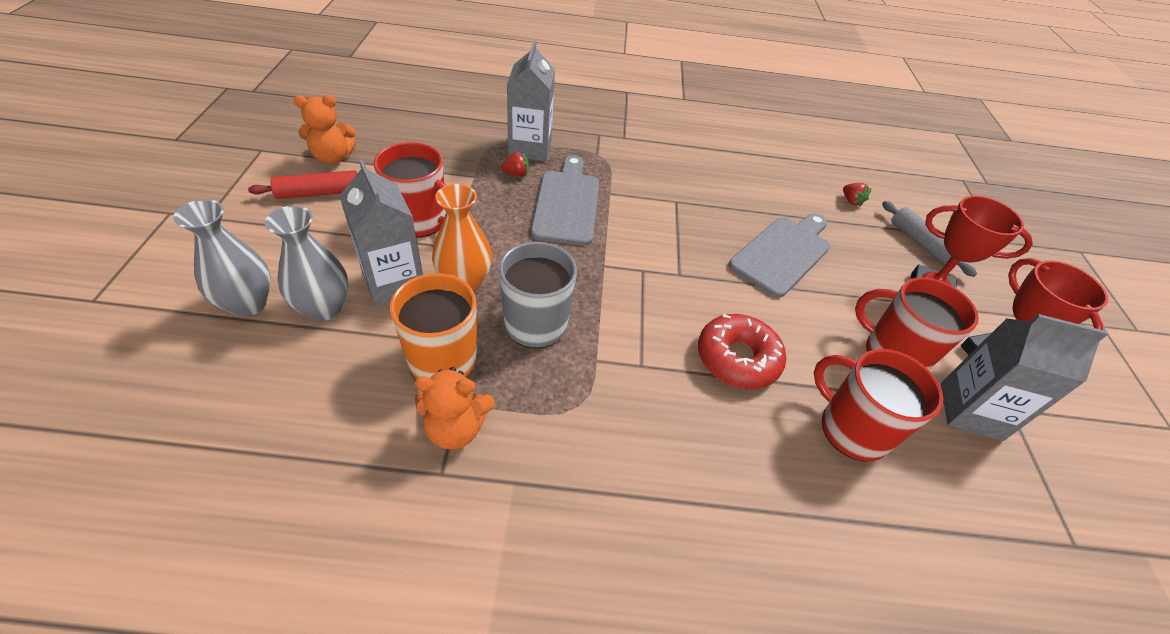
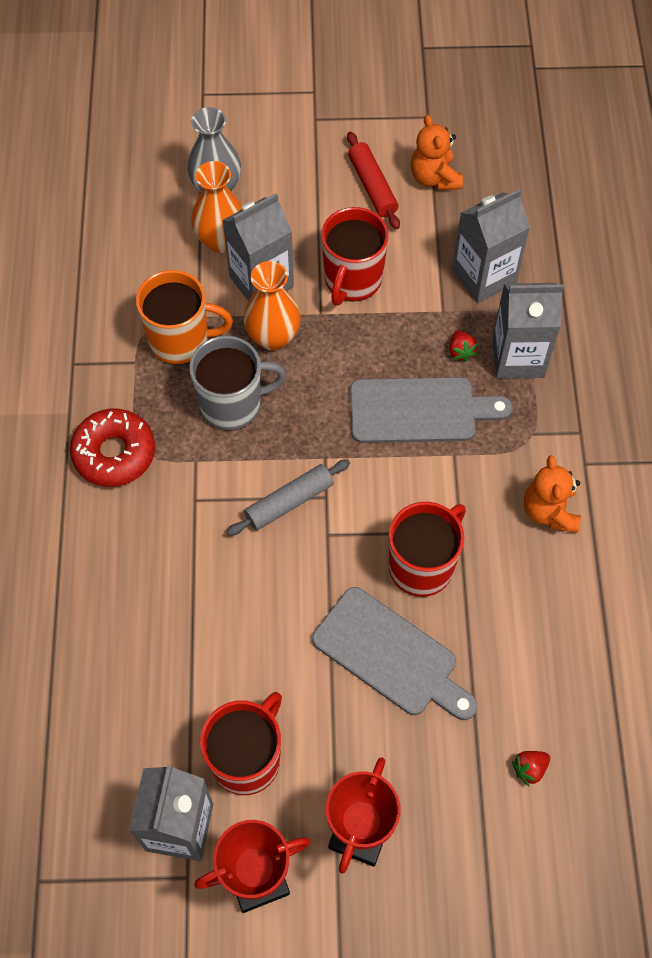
camera: 90 degrees right, 15 degrees up
grey vase [265,206,348,321] -> orange vase [191,161,242,253]
orange teddy bear [414,367,495,450] -> orange teddy bear moved to [524,455,581,533]
red donut [698,314,786,389] -> red donut moved to [70,409,155,487]
red mug [814,349,943,462] -> red mug moved to [389,502,466,597]
grey rolling pin [882,201,977,277] -> grey rolling pin moved to [226,459,350,536]
none -> grey carton [452,189,530,303]

